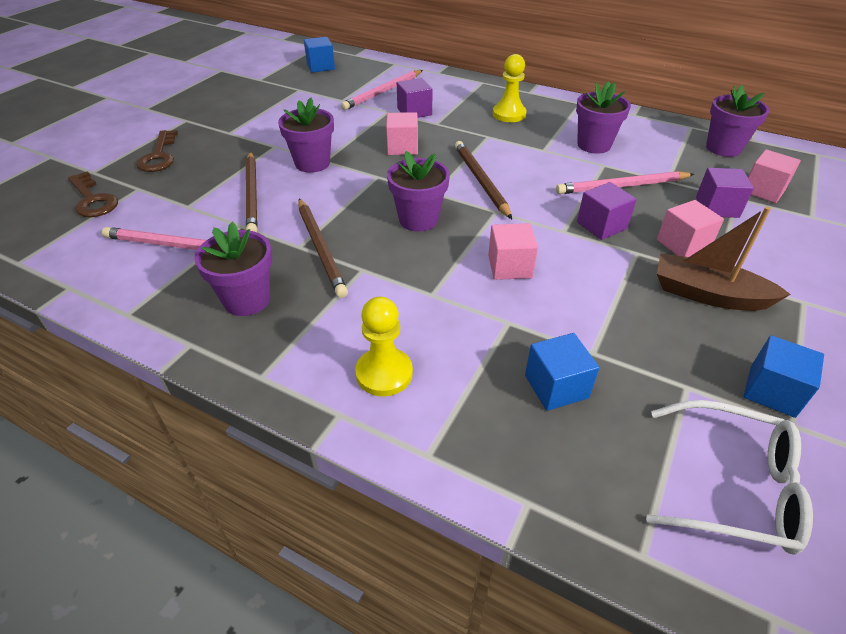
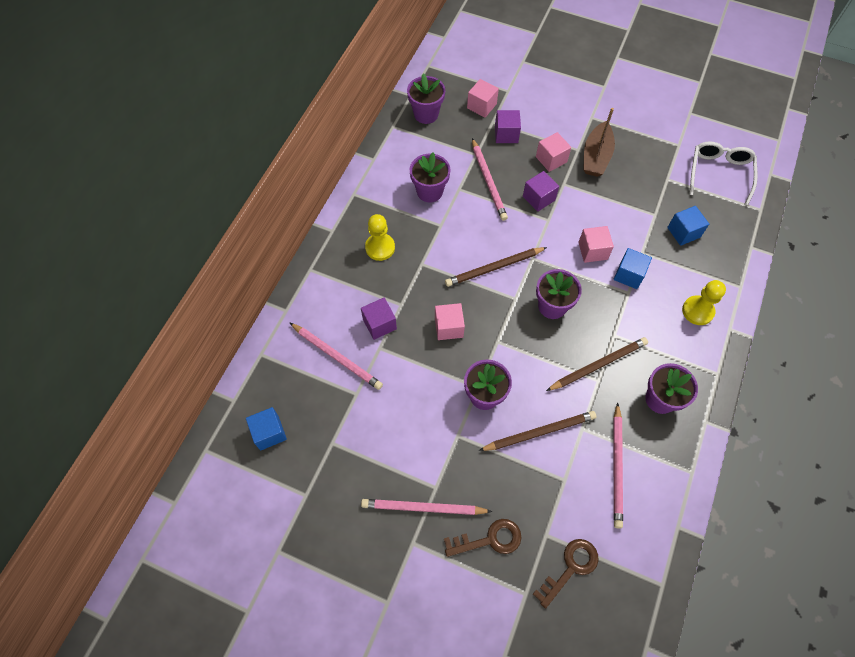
camera: 95 degrees left, 20 degrees up
blue cube [743,335,824,418] -> blue cube moved to [614,248,652,289]
none -> pink pencil [361,499,492,515]

